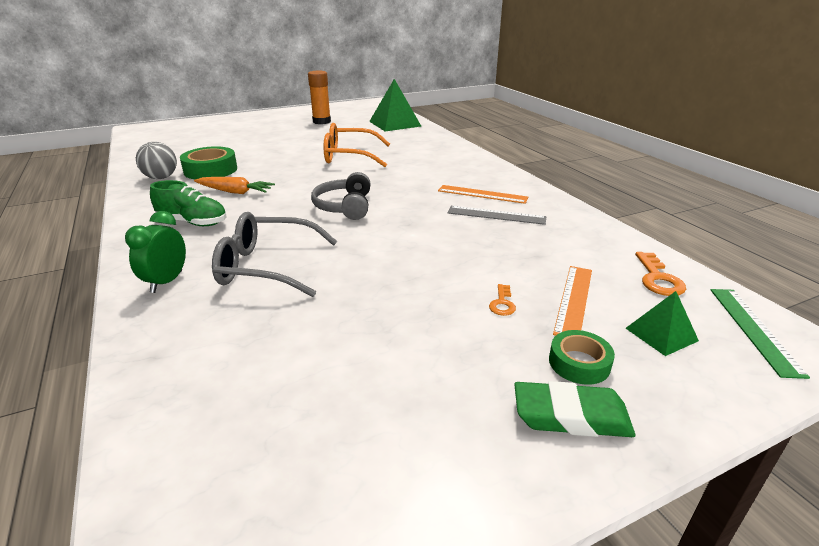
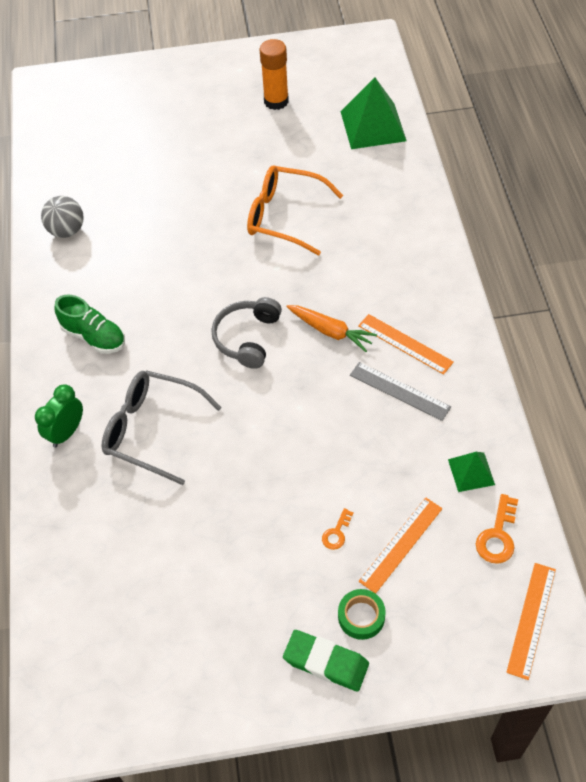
camera: 20 degrees right, 25 degrees up
green tape [180,146,237,179] -> none
orange carrot [194,177,275,194] -> orange carrot moved to [286,305,377,352]
green pyramid [626,291,699,356] -> green pyramid moved to [448,452,495,492]
green ruler [711,289,810,379] -> orange ruler [506,563,556,680]

